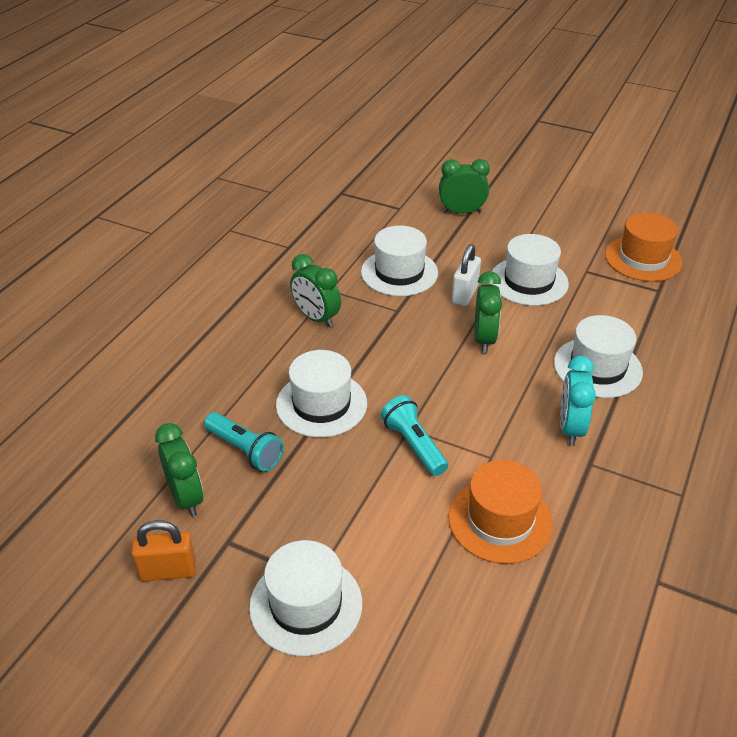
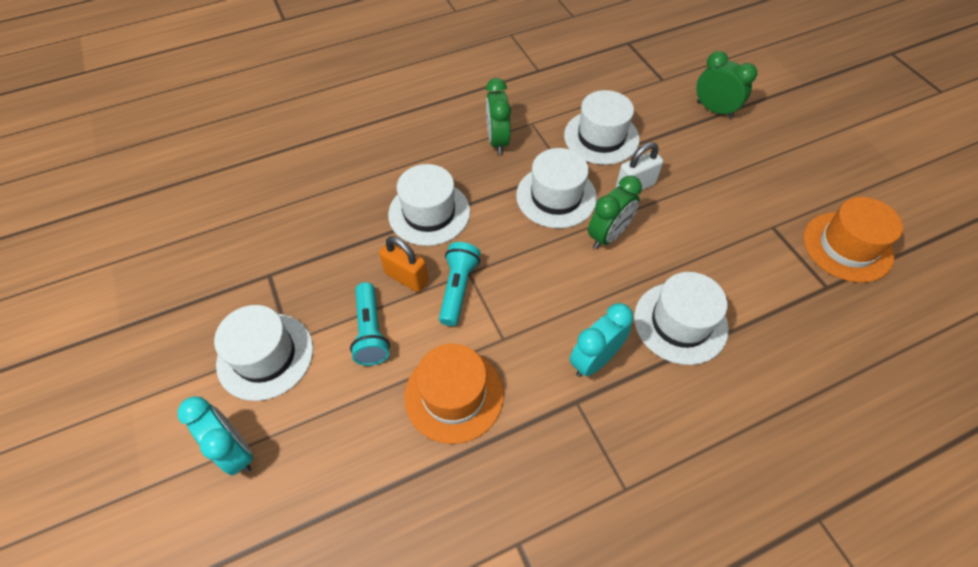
camera: 40 degrees right, 15 degrees up
orange padlock [131,520,196,581] -> orange padlock moved to [379,236,429,292]
green clock [155,423,203,517] -> none
turquoise flashlight [204,412,284,471] -> turquoise flashlight moved to [350,282,390,366]
white hat [491,234,569,306] -> white hat moved to [516,148,597,228]
none -> turquoise clock [178,396,253,475]

